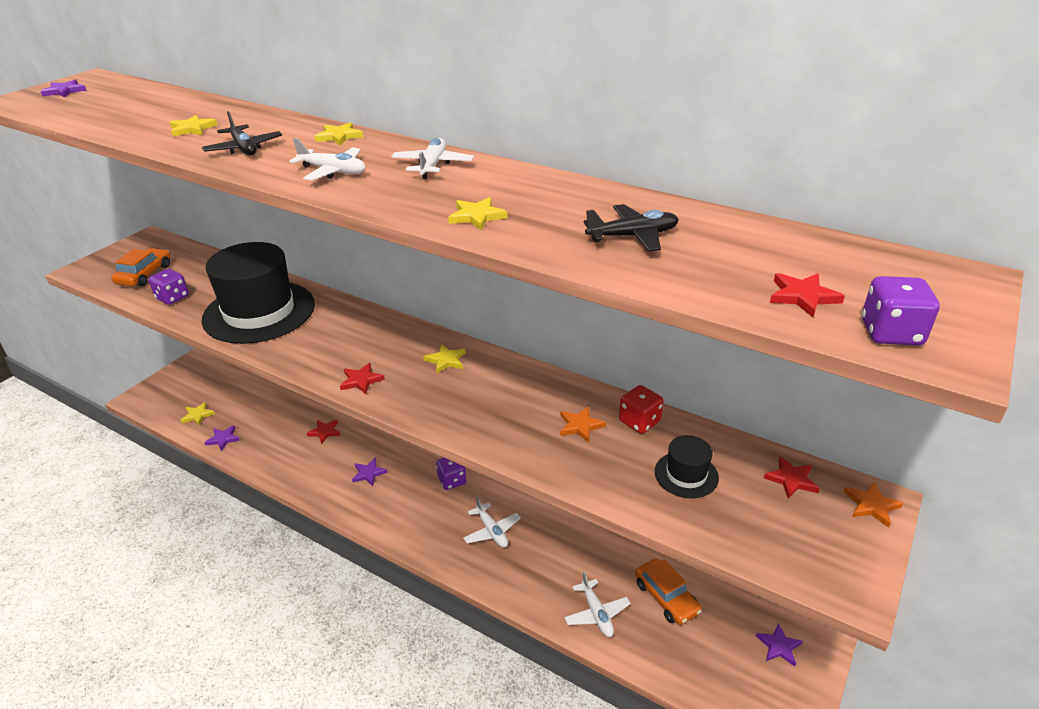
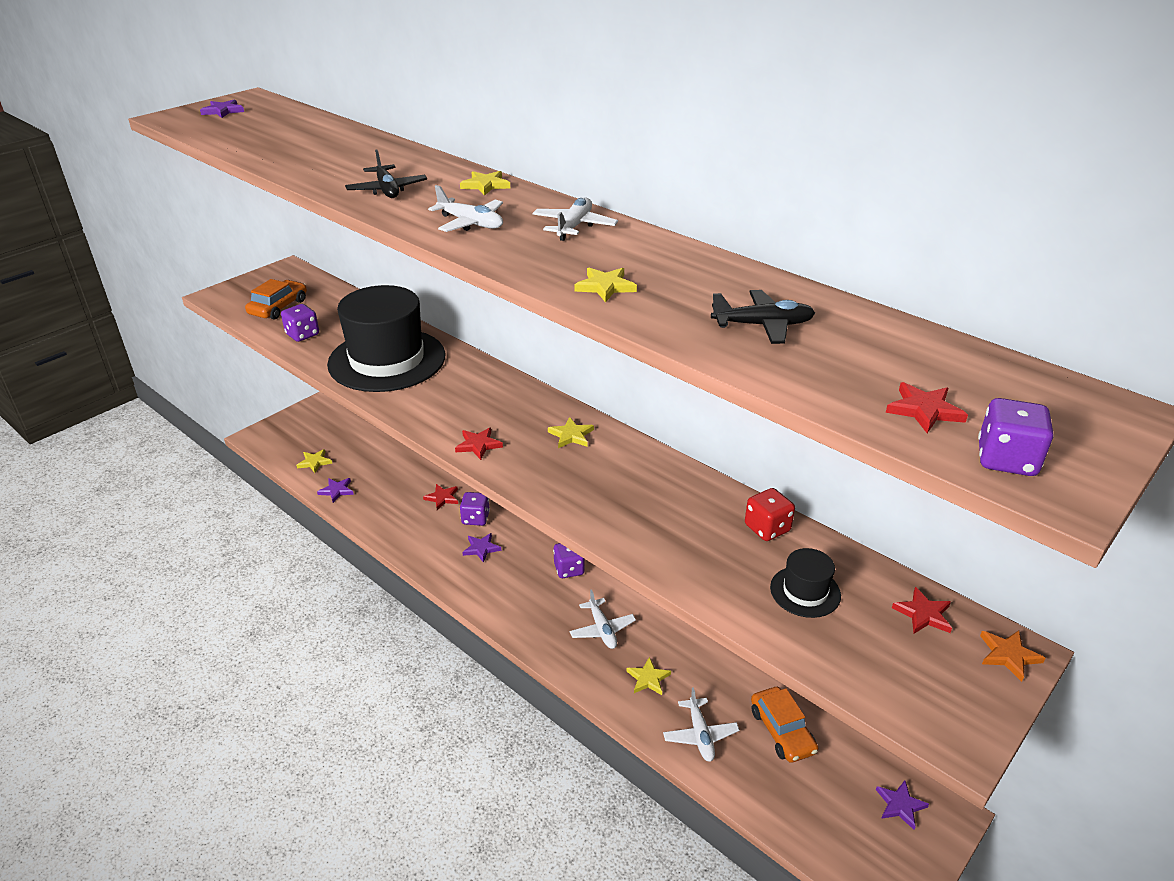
camera: 10 degrees right, 0 degrees up
yellow star [170,115,217,137] -> yellow star moved to [626,657,671,695]
orange star [560,406,606,443] -> none
none -> purple dice [460,492,490,526]

